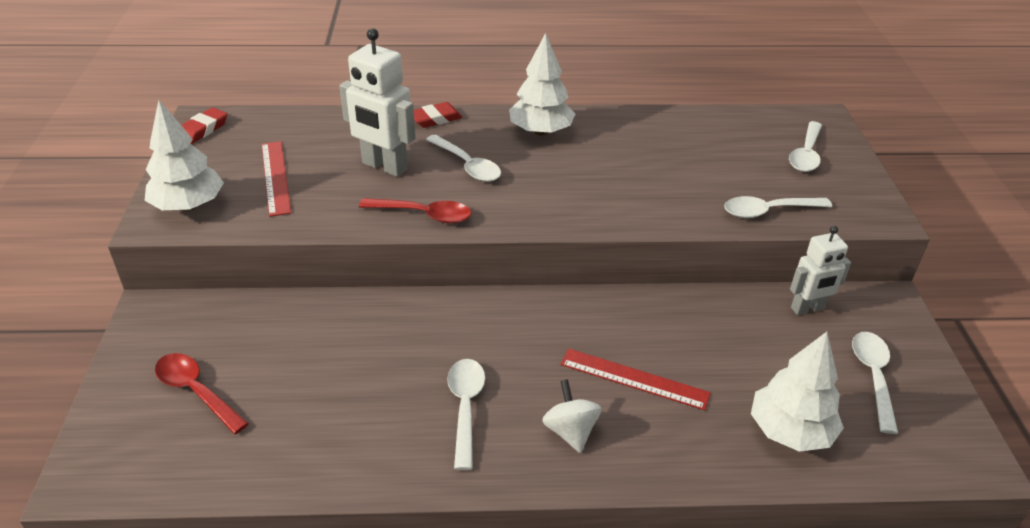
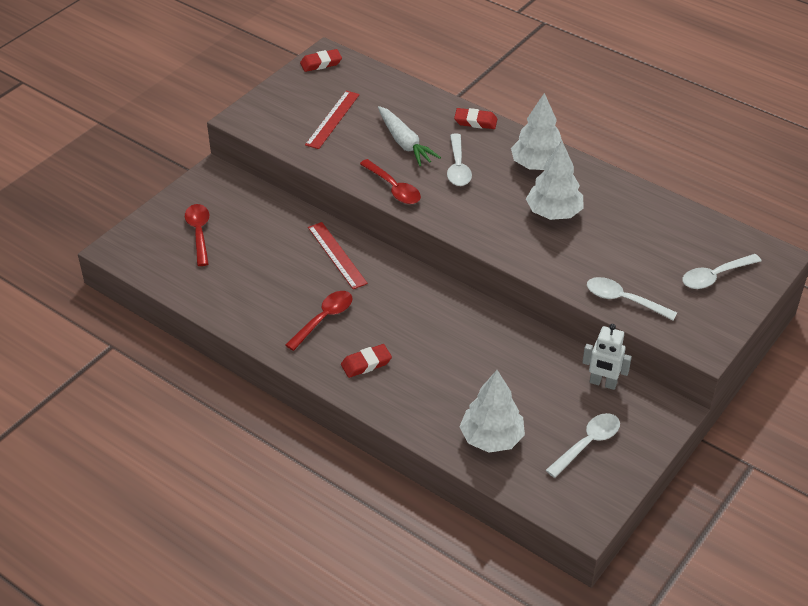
camera: 40 degrees right, 5 degrees up
white tree [144,100,224,211] -> white tree moved to [526,141,584,220]
white robot [339,28,415,177] -> white carrot [378,106,441,166]
white spoon [447,359,485,470] -> red spoon [285,291,353,351]
white spinning top [542,379,601,453] -> red eraser [341,344,392,378]
red ruler [560,348,711,410] -> red ruler moved to [308,222,368,289]

